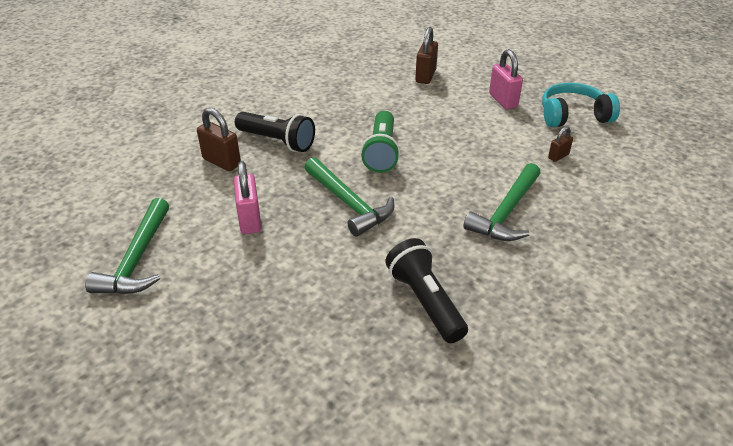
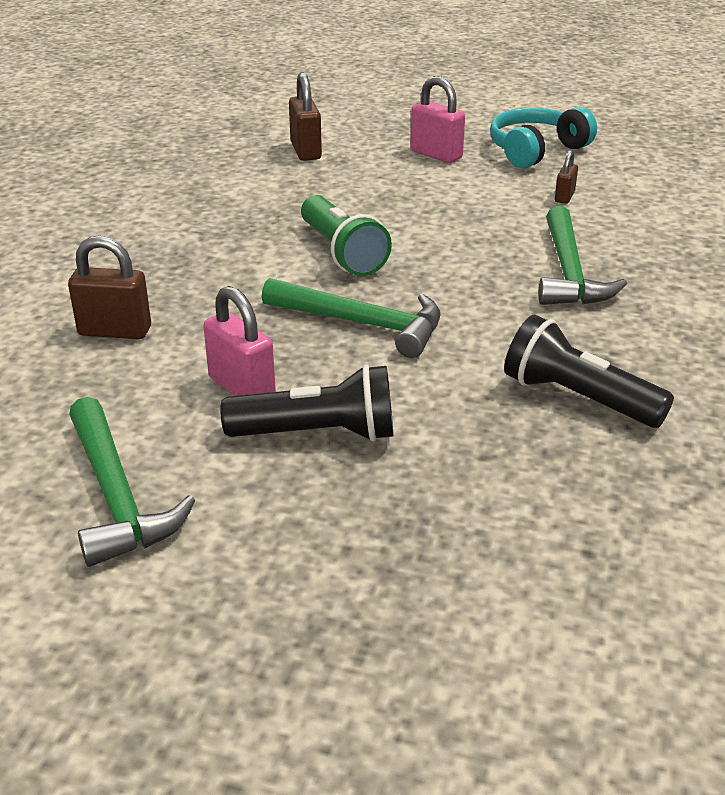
camera: 30 degrees left, 5 degrees down
black flashlight [235,112,315,152] -> black flashlight moved to [220,365,393,442]

